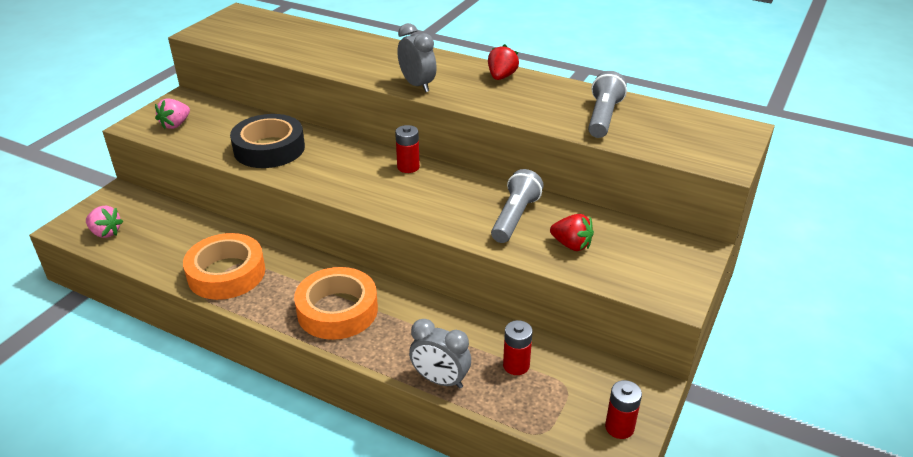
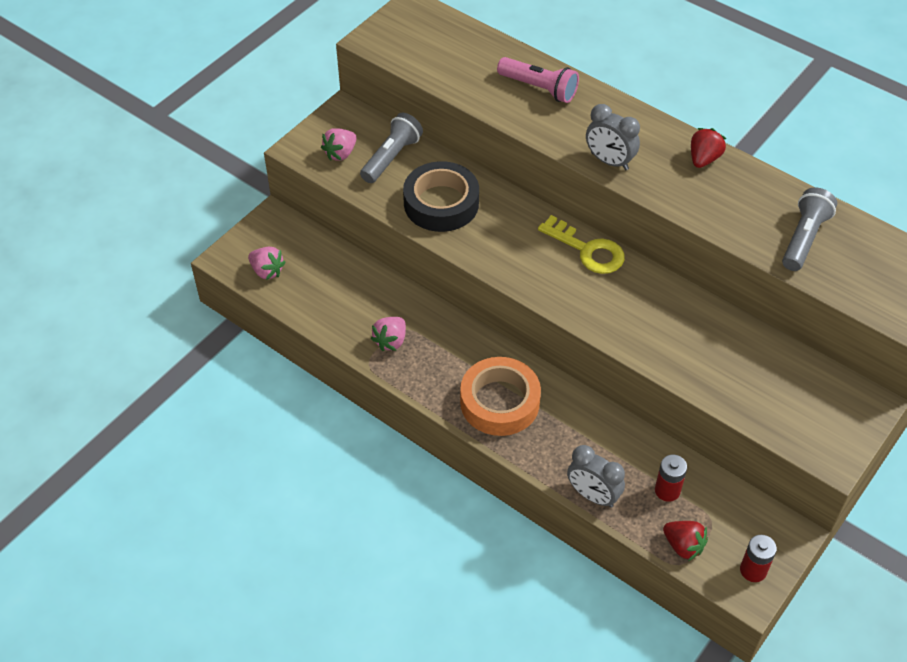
camera: 10 degrees right, 15 degrees up
orange tape [183,233,265,300] -> pink strawberry [370,317,406,351]
red battery [395,125,420,173] -> yellow key [538,215,625,274]
grey clock [397,23,437,92] -> grey clock turned 150 degrees clockwise [586,104,640,170]
grey flashlight [491,169,544,243] -> grey flashlight moved to [360,113,423,183]
red strawberry [550,214,594,251] -> red strawberry moved to [663,521,708,561]
none -> pink flashlight [497,57,579,103]

